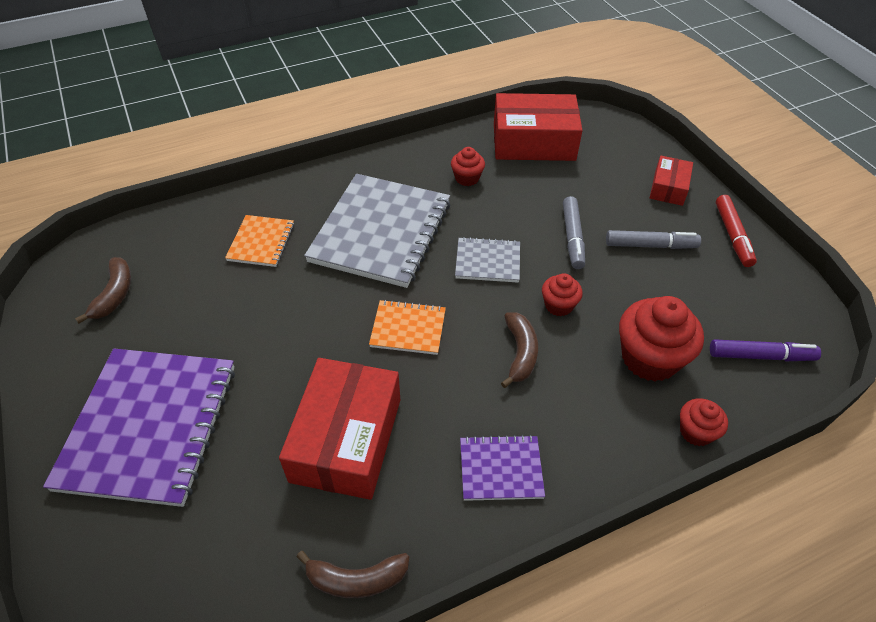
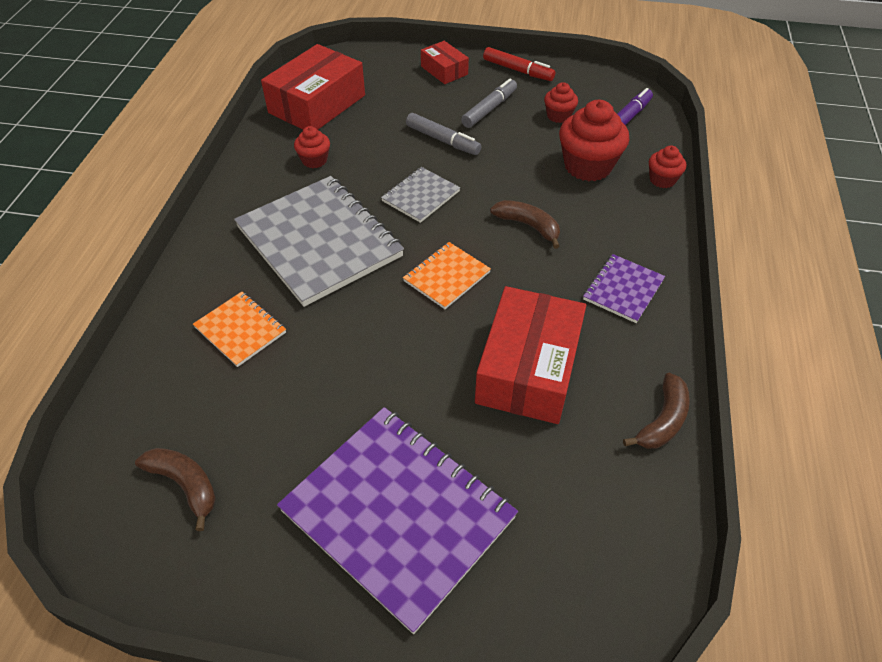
camera: 55 degrees left, 0 degrees up
red box [279,358,400,500] -> red box turned 60 degrees clockwise [475,286,586,424]
red cupcake [542,273,583,317] -> red cupcake moved to [544,82,578,123]

